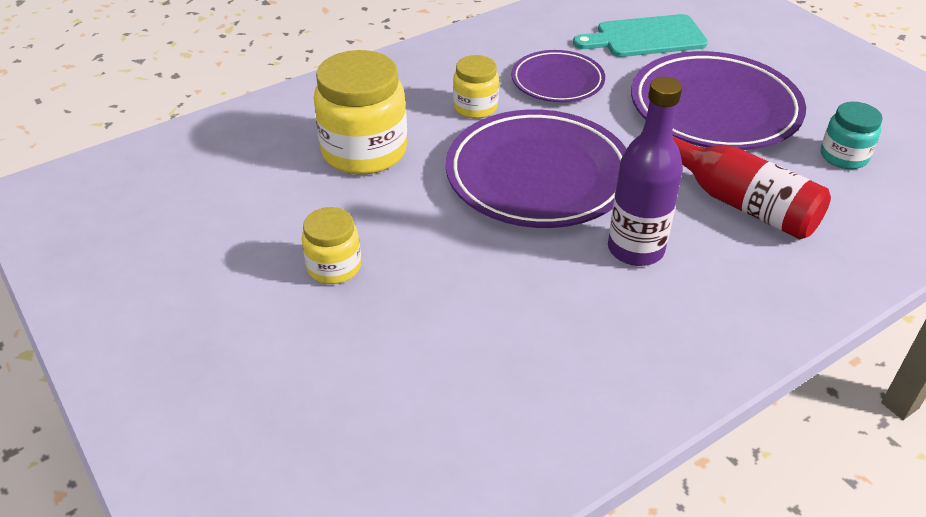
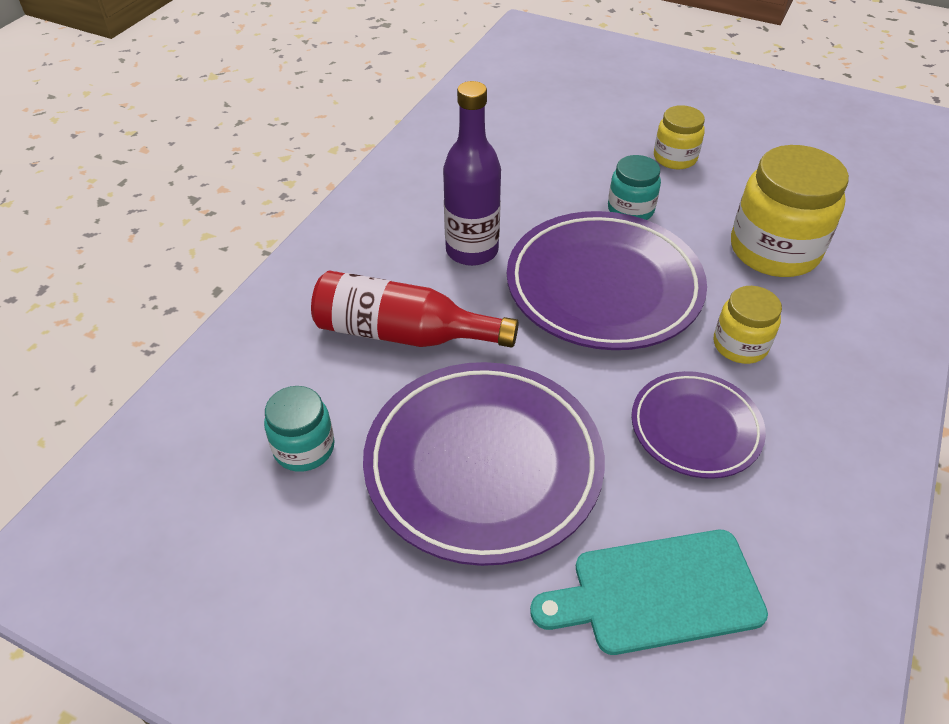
camera: 150 degrees right, 5 degrees up
turquoise cutting board [573,14,708,57] -> turquoise cutting board turned 150 degrees counterclockwise [530,530,768,655]
none -> turquoise jar [608,155,661,220]

